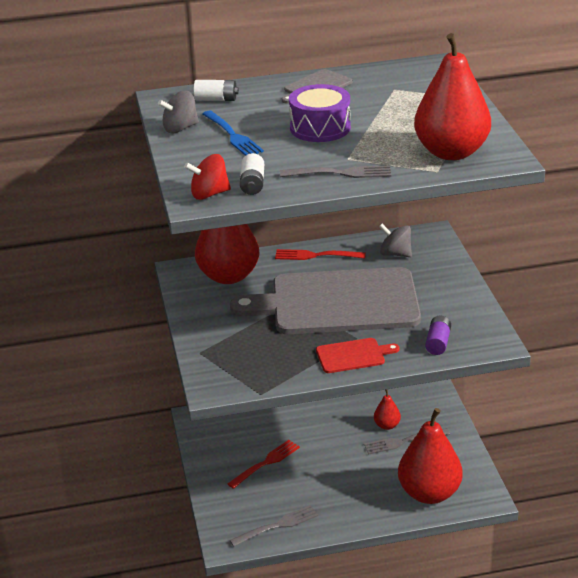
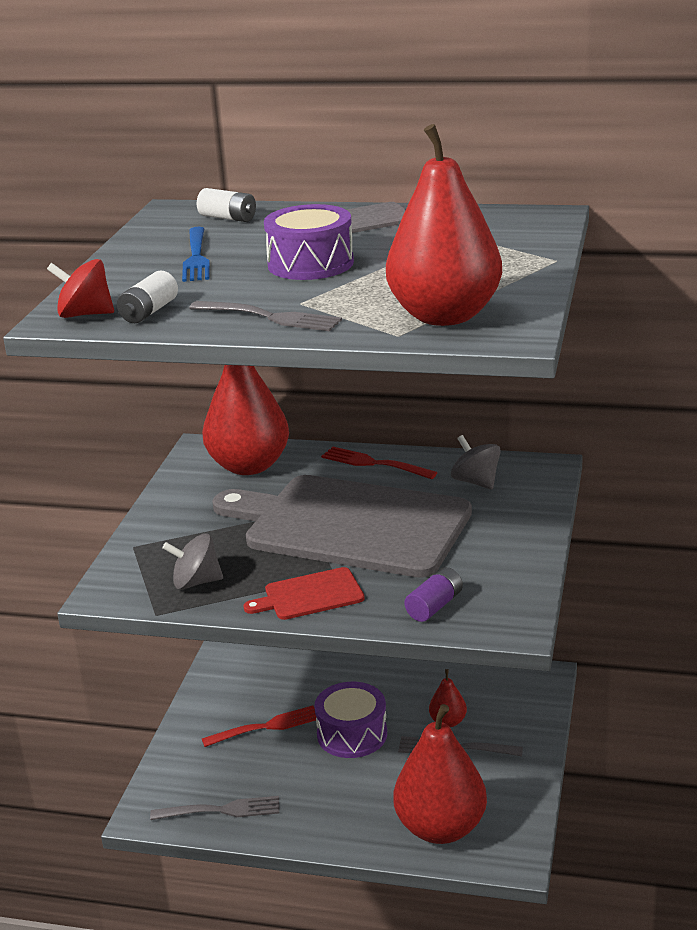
camera: 25 degrees right, 5 degrees down
grey spinning top [158,91,199,133] -> grey spinning top moved to [162,534,223,590]
red cutting board [316,338,399,373] -> red cutting board turned 150 degrees clockwise [244,567,365,620]
none -> purple drum [314,682,387,758]

